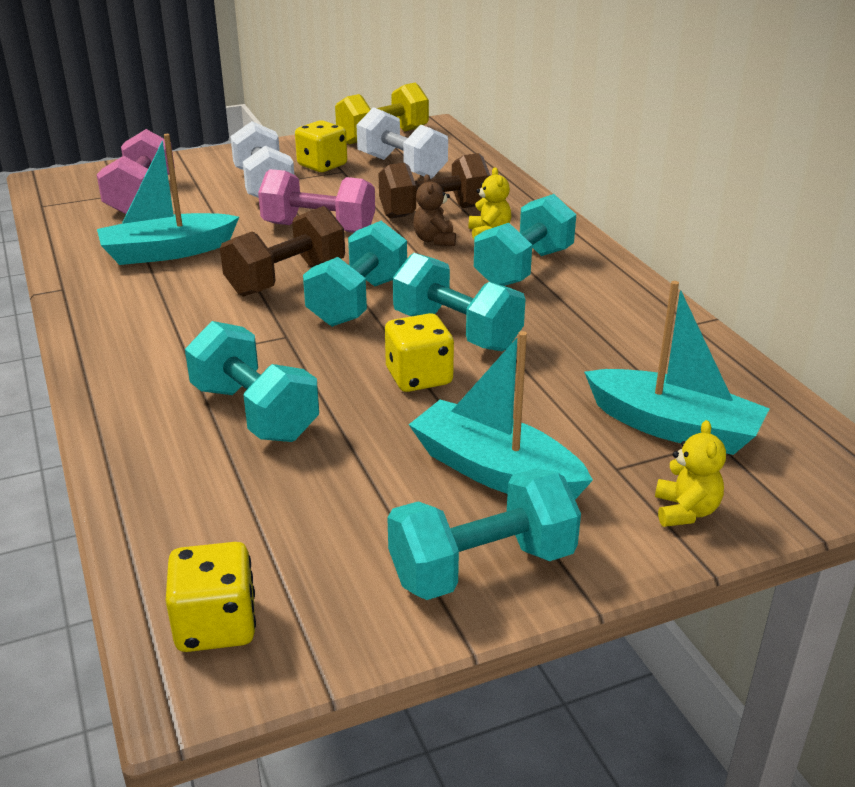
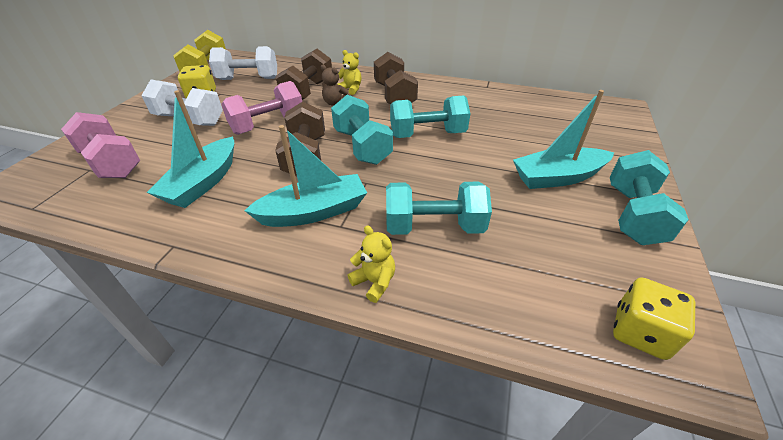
camera: 50 degrees left, 10 degrees up
yellow dice [385,313,454,392] -> none
turquoise dumbbell [474,194,576,286] -> brown dumbbell [374,52,418,104]
turquoise boat [584,281,770,455] -> turquoise boat moved to [244,125,367,227]
yellow teddy bear [655,420,726,527] -> yellow teddy bear moved to [347,225,395,303]

